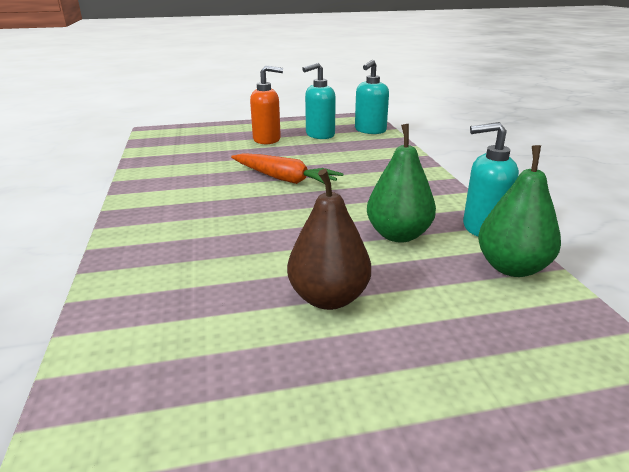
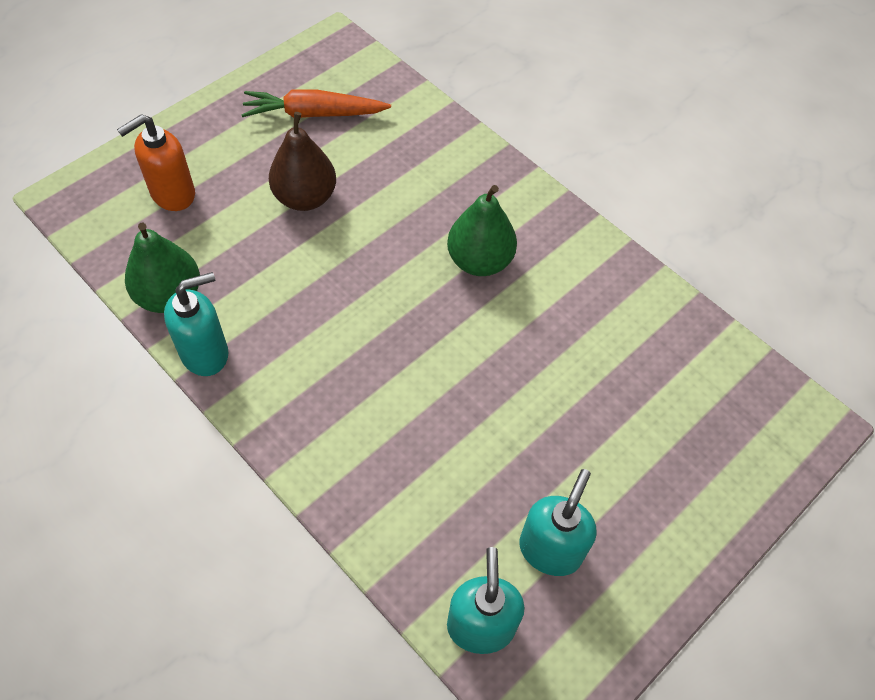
camera: 145 degrees right, 30 degrees up
orange carrot [231,153,344,184] -> orange carrot moved to [241,89,391,118]
orange soap dispenser [250,65,283,144] -> orange soap dispenser moved to [117,114,195,211]
green pear [367,124,436,242] -> green pear moved to [447,185,517,276]

